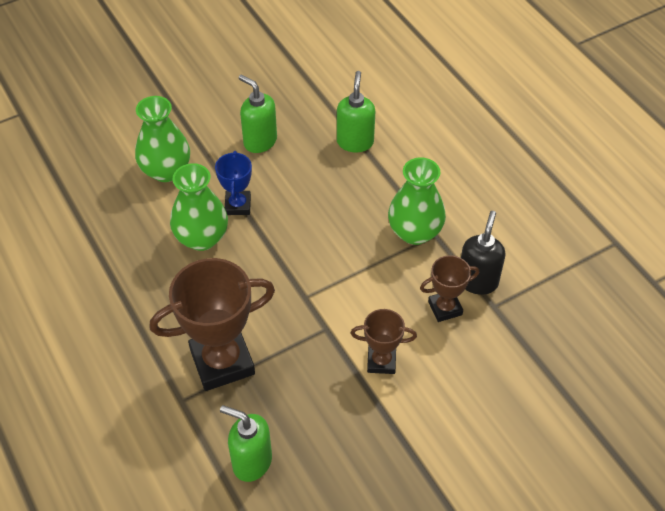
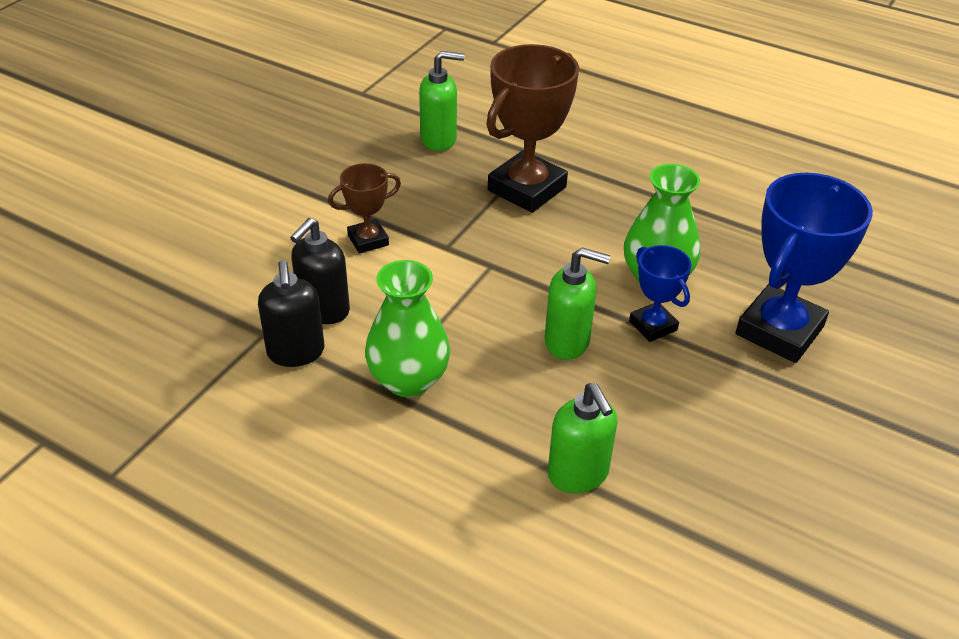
camera: 150 degrees right, 10 degrees down
green vase [135,96,190,182] -> blue trophy [736,173,873,363]
green soap dispenser [239,74,277,153] -> green soap dispenser moved to [544,247,611,360]
brown trophy [420,255,479,322] -> black soap dispenser [290,218,350,324]

